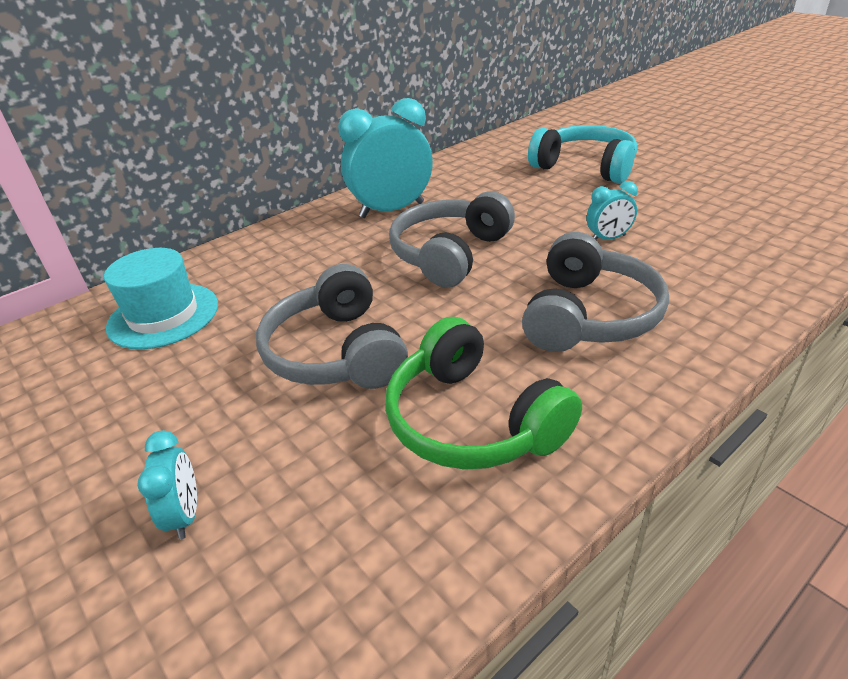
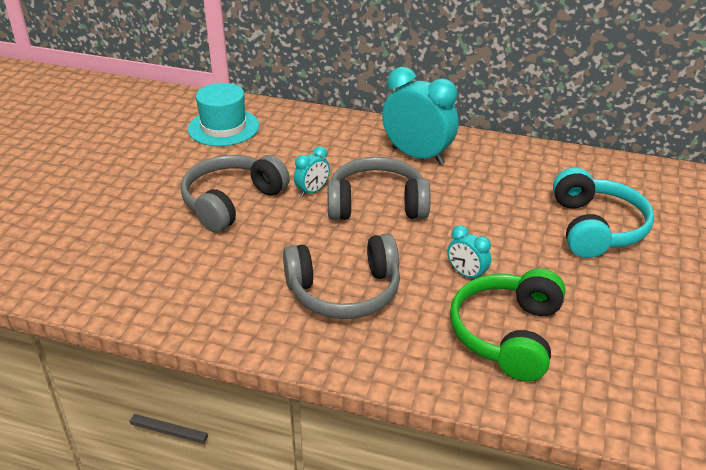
camera: 55 degrees right, 0 degrees up
turquoise clock [137,430,197,540] -> turquoise clock moved to [294,146,330,197]
green headphones [385,317,582,470] -> green headphones moved to [450,268,566,382]

